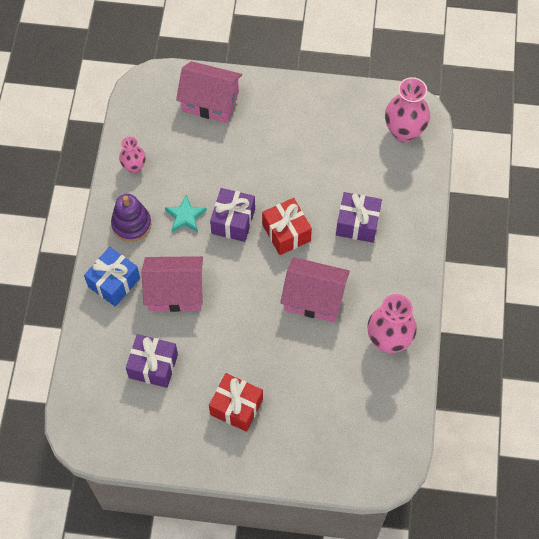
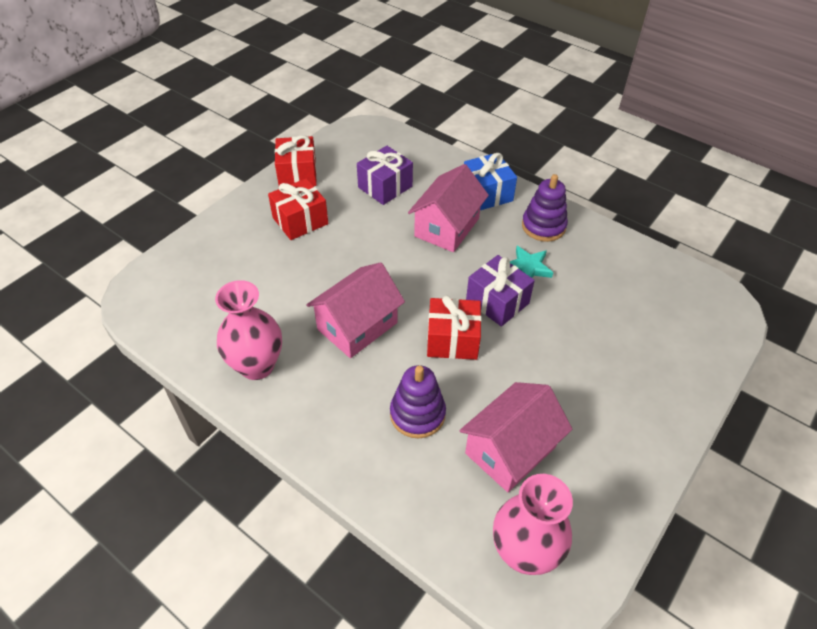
camera: 120 degrees right, 15 degrees down
pink vase [119,136,146,173] -> none
pink house [176,61,242,123] -> pink house moved to [459,382,572,492]
purple gift [336,192,382,243] -> purple stacking toy [390,365,446,438]
none -> red gift [275,135,317,186]

